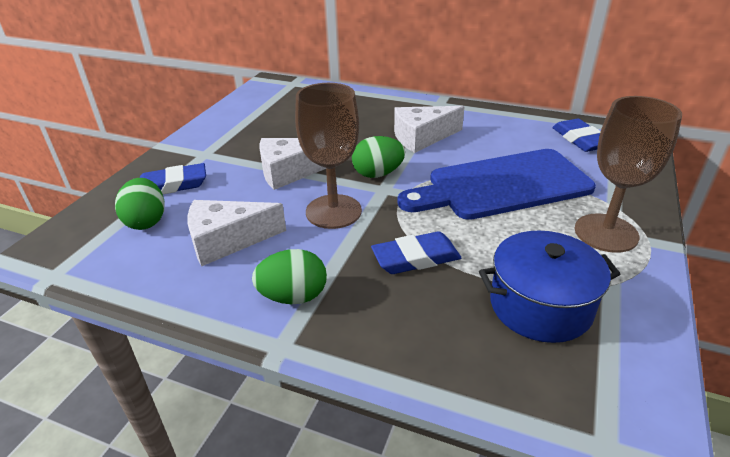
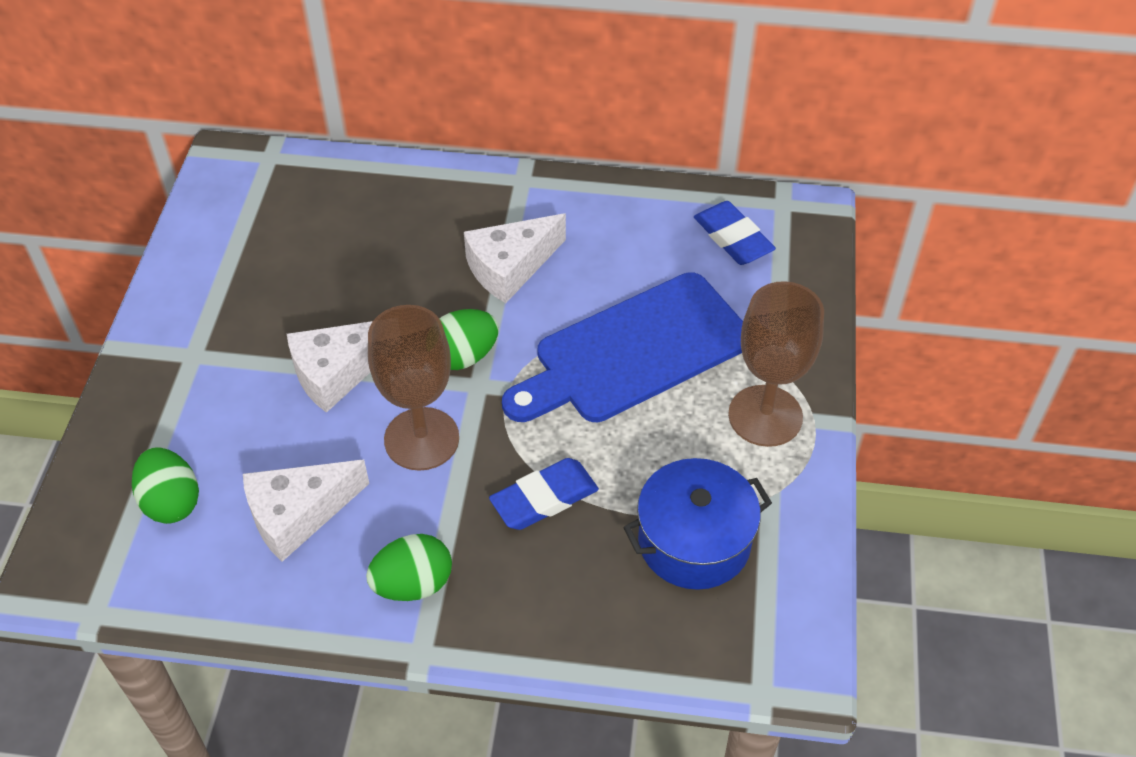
camera: 15 degrees left, 15 degrees up
blue eraser [139,163,206,194] -> none

